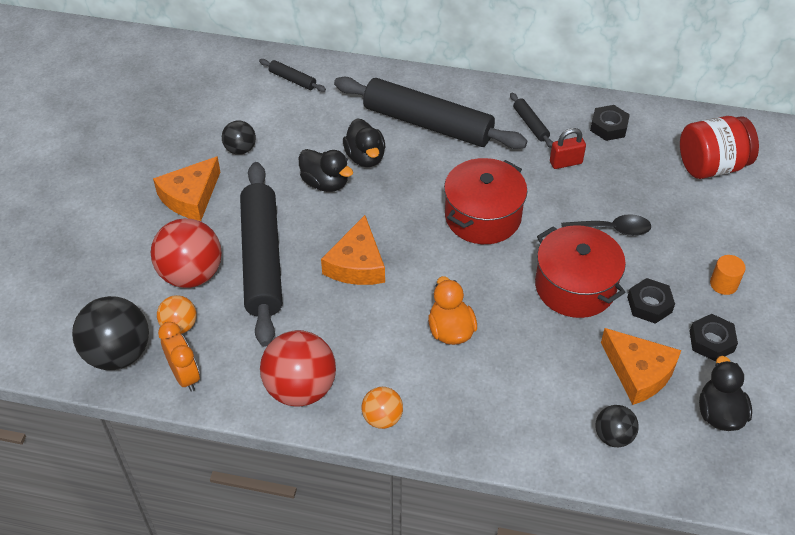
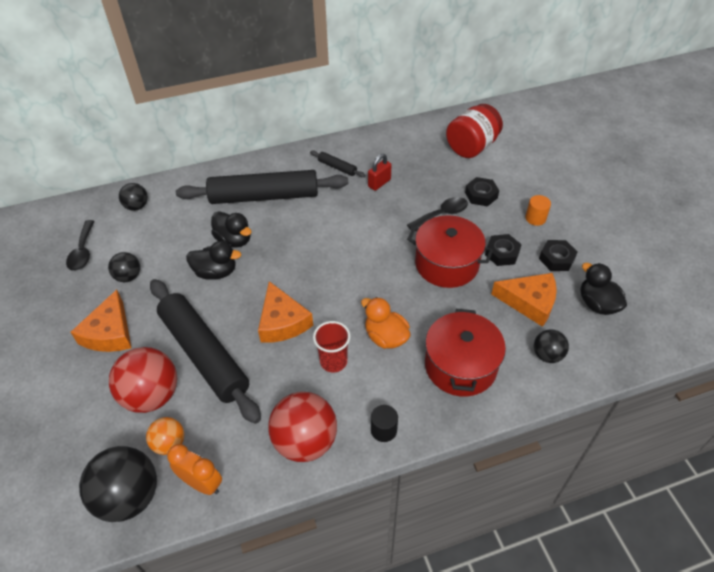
camera: 30 degrees left, 0 degrees up
black rolling pin [259,59,326,92] -> black ball [119,183,148,211]
orange ball [362,387,403,429] -> black cylinder [371,405,398,442]
red pot [444,158,527,244] -> red pot moved to [425,309,506,397]
black nut [590,105,630,141] -> black nut moved to [465,177,499,206]
none -> black spoon [66,220,94,271]
none -> red cup [313,321,351,373]

